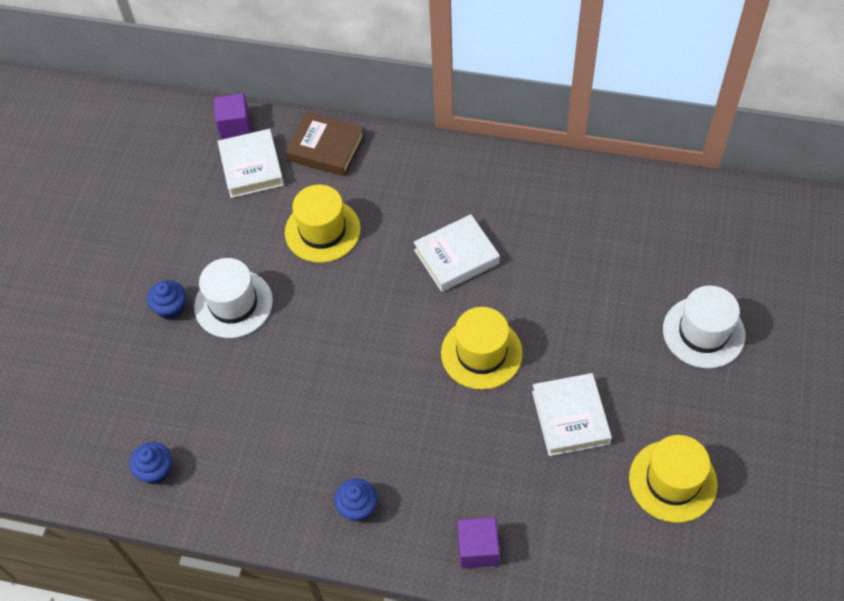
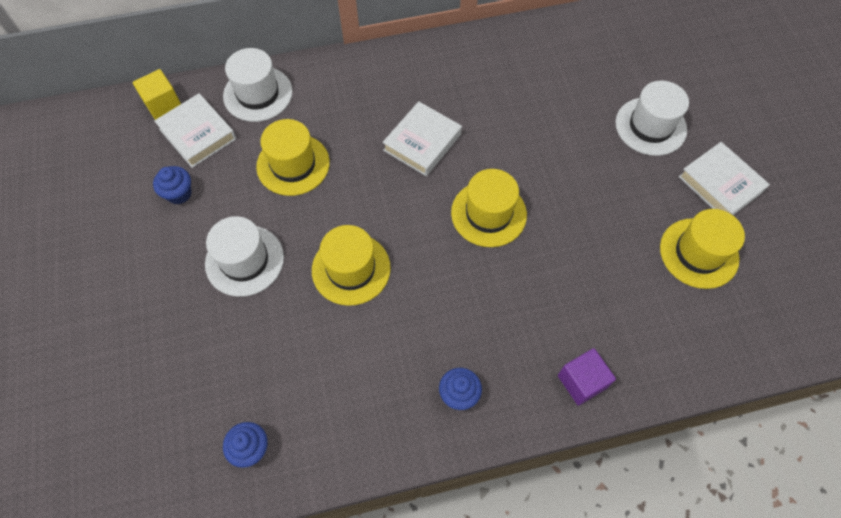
camera: 30 degrees left, 5 degrees up
blue cupcake [147,280,186,320] -> blue cupcake moved to [153,166,192,204]
purple cube [214,93,251,139] -> yellow cube [133,69,181,120]
brown book [285,112,365,176] -> white hat [223,48,293,122]
white book [532,373,612,456] -> white book moved to [678,142,770,215]
none -> yellow hat [312,225,391,306]

